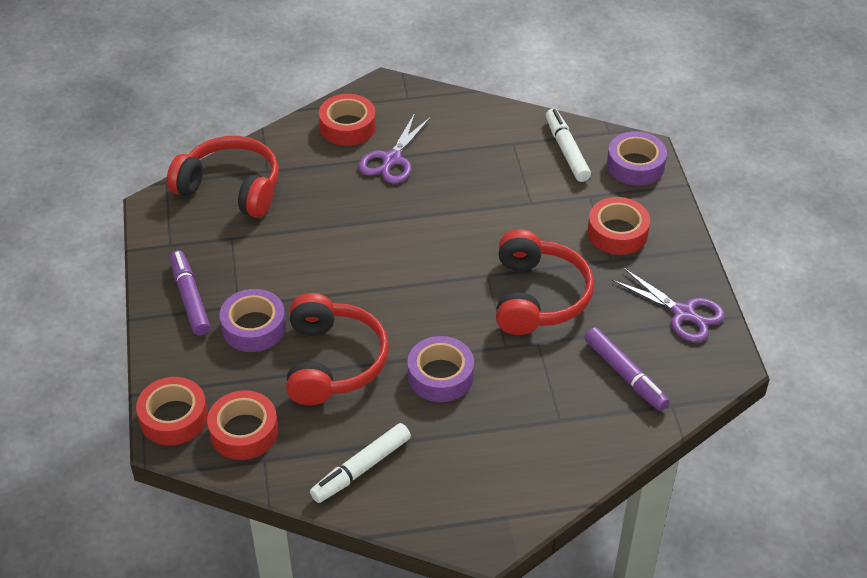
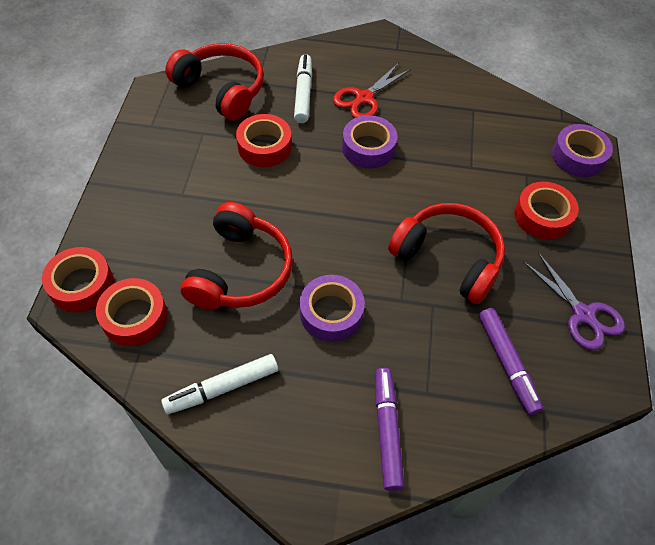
camera: 15 degrees right, 10 degrees up
purple marker [170,250,210,336] -> purple marker moved to [375,368,404,491]
purple tape [219,289,286,352] -> purple tape moved to [342,115,397,169]
red tape [319,94,376,146] -> red tape moved to [236,114,291,167]
purple scissors [358,113,431,184] -> red scissors [333,63,411,118]
red headphones [496,229,594,335] -> red headphones turned 75 degrees counterclockwise [388,203,505,304]
white marker [546,109,591,182] -> white marker moved to [294,54,312,123]

